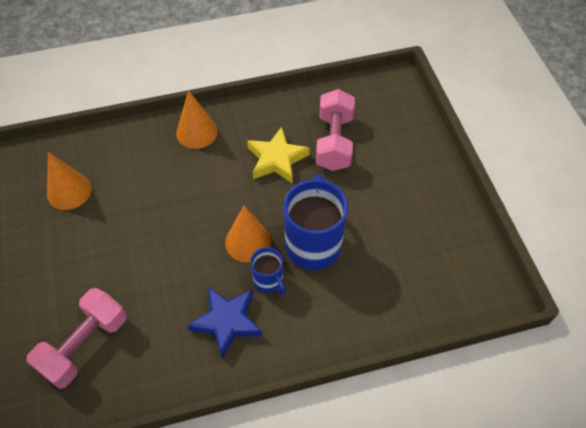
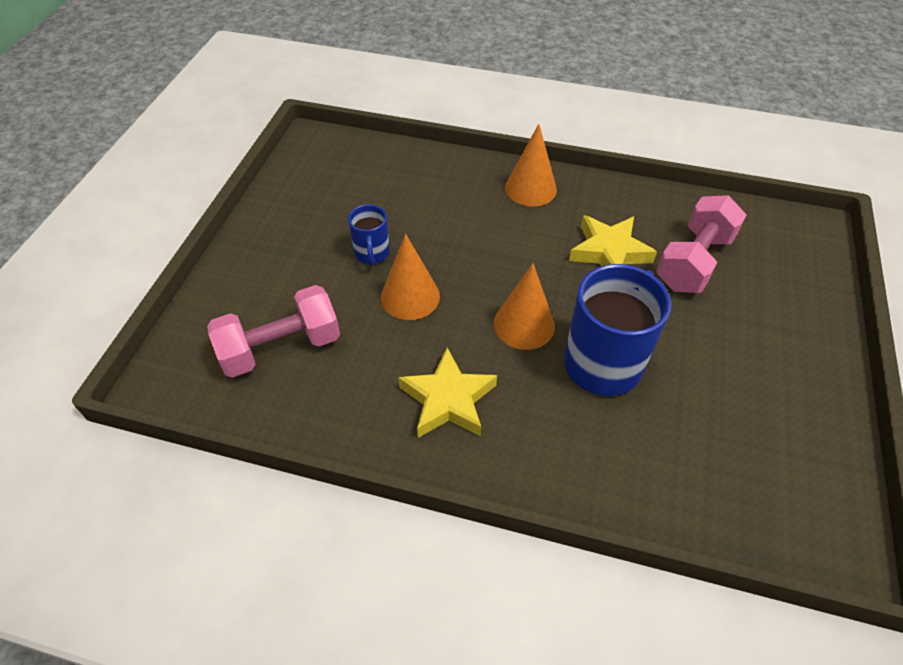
camera: 30 degrees right, 5 degrees down
orange cone [47,152,91,210] -> orange cone moved to [381,234,440,320]
blue star [187,287,262,359] -> yellow star [398,348,497,438]
blue mug [250,247,286,295] -> blue mug moved to [348,204,390,266]

